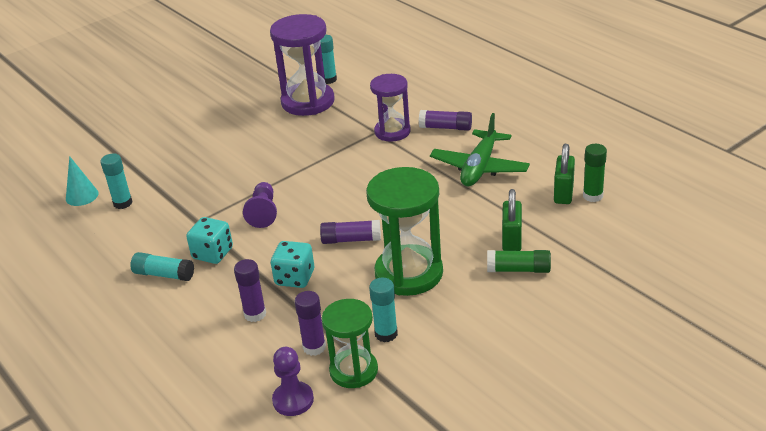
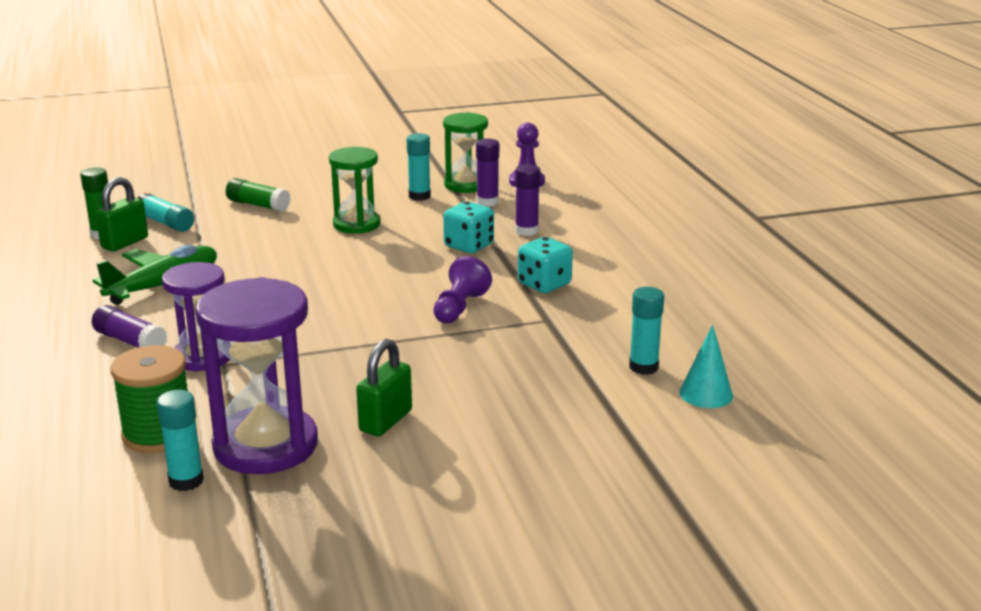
camera: 160 degrees left, 10 degrees down
turquoise glue stick [130,252,194,281] -> turquoise glue stick moved to [138,193,194,232]
purple glue stick [320,220,381,244] -> none
green hourglass [366,167,443,296] -> green hourglass [329,147,381,234], size x0.64
green padlock [502,189,522,251] -> green padlock moved to [356,339,412,436]
none -> green spool [111,345,188,453]

